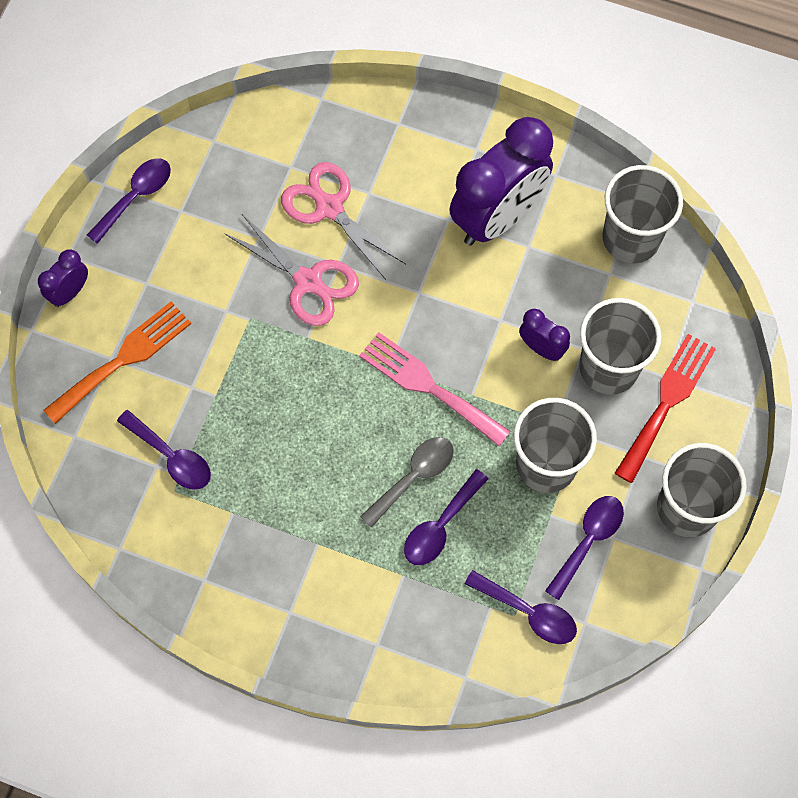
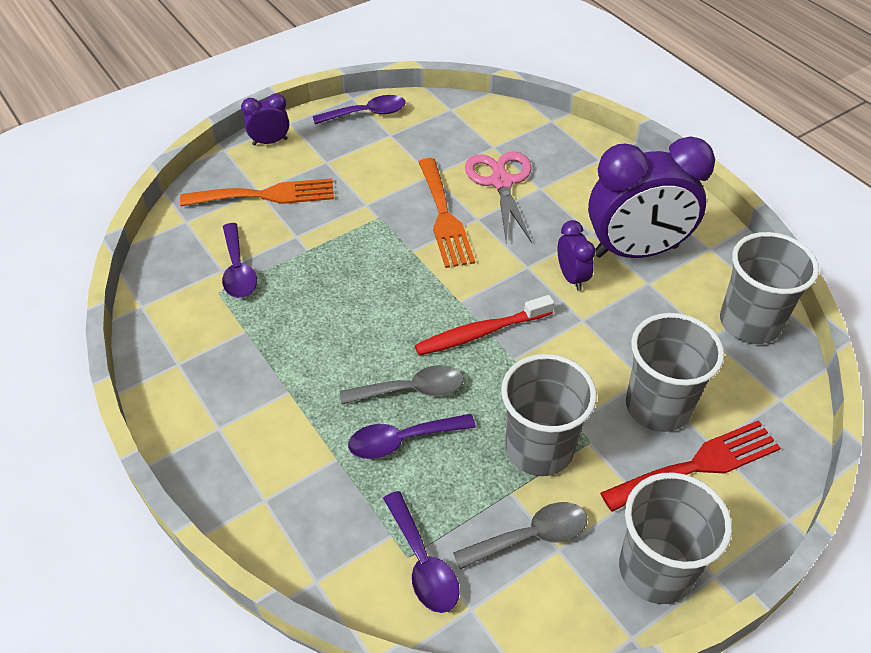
camera: 35 degrees right, 20 degrees down
pink scissors [224,214,359,326] -> orange fork [419,158,475,268]
pink fork [359,332,511,446] -> red toothbrush [415,295,554,356]
purple clock [519,309,570,361] -> purple clock moved to [558,220,595,291]
purple spoon [545,496,624,600] -> grey spoon [453,502,588,569]

